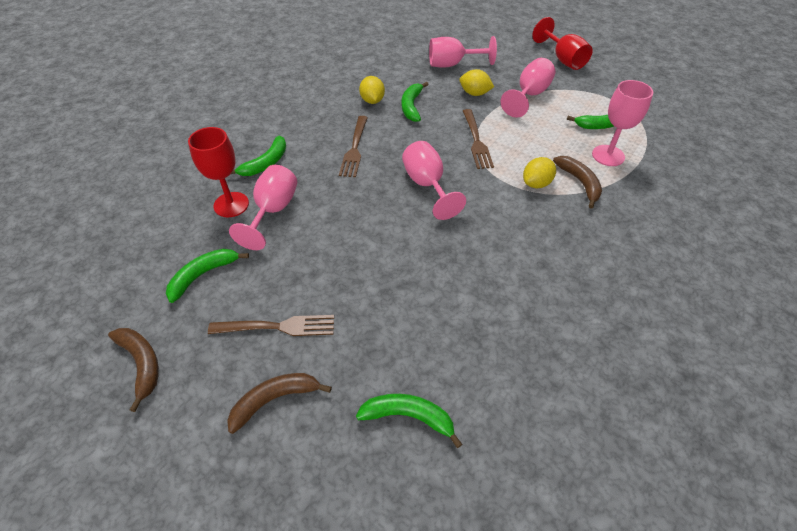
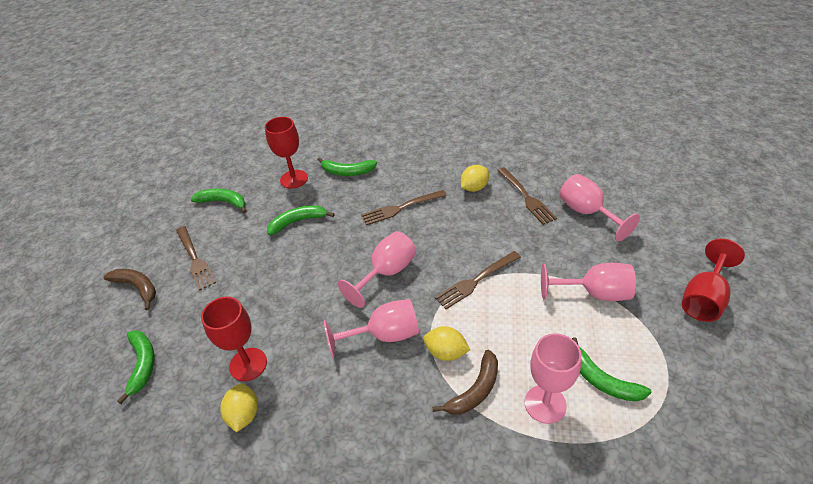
camera: 65 degrees right, 5 degrees down
brown banana [108,328,159,412] -> none
pink goblet [229,165,297,250] -> pink goblet moved to [324,299,419,357]
green banana [402,82,429,122] -> green banana moved to [267,205,334,235]
yellow lemon [460,69,494,96] -> yellow lemon moved to [220,383,258,432]
none -> red goblet [201,297,267,381]
none -> brown fork [497,167,557,225]

